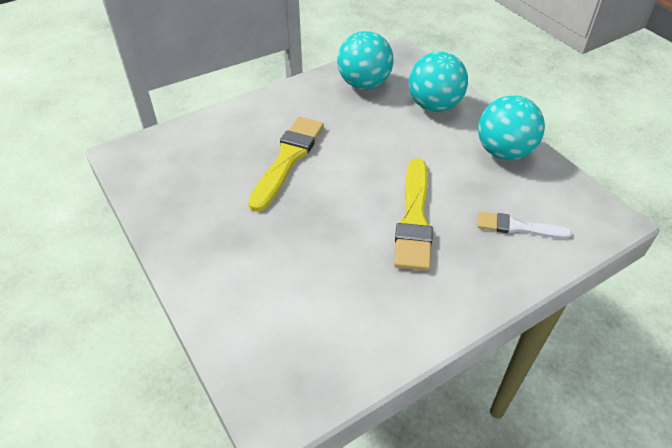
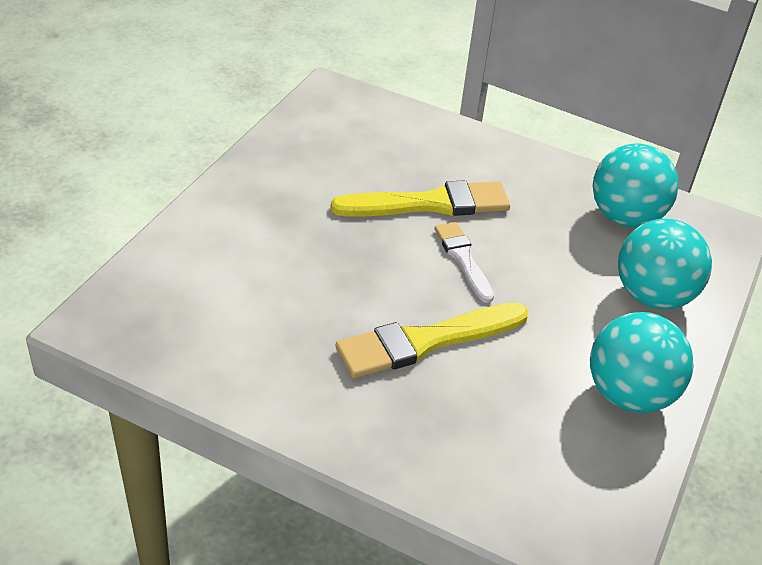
camera: 55 degrees right, 5 degrees down
white brush [478,212,572,239] -> white brush moved to [434,222,494,303]

